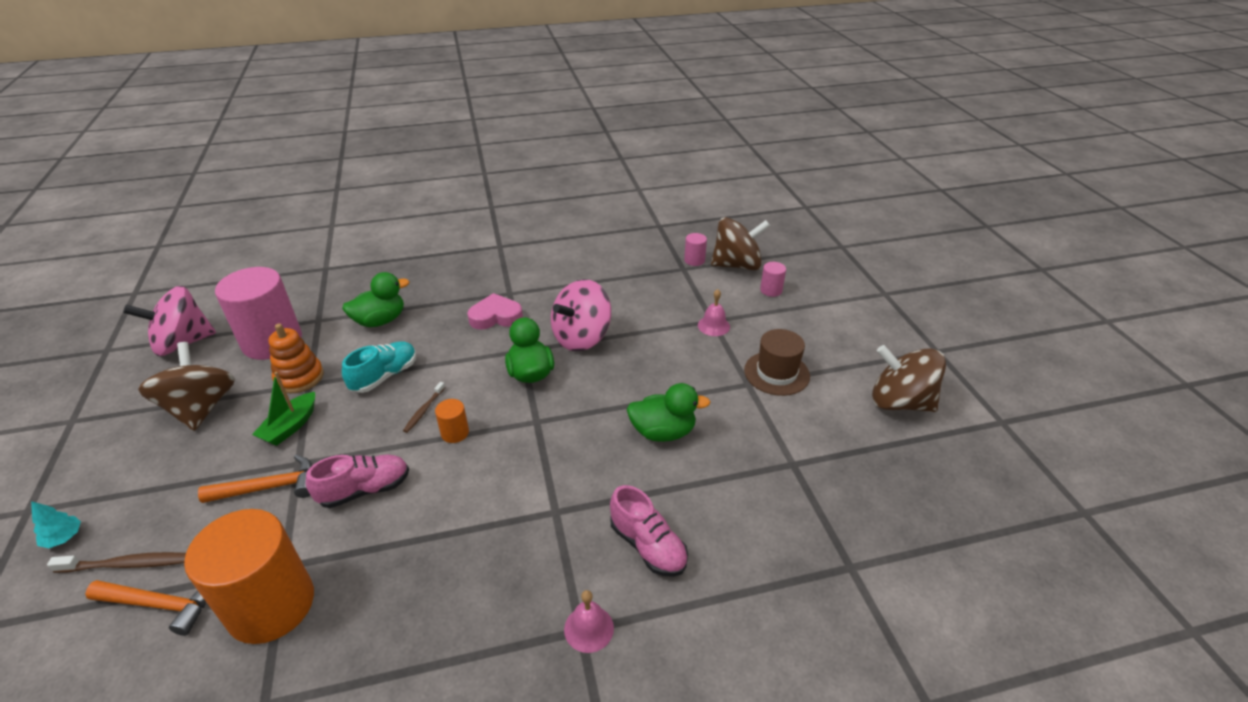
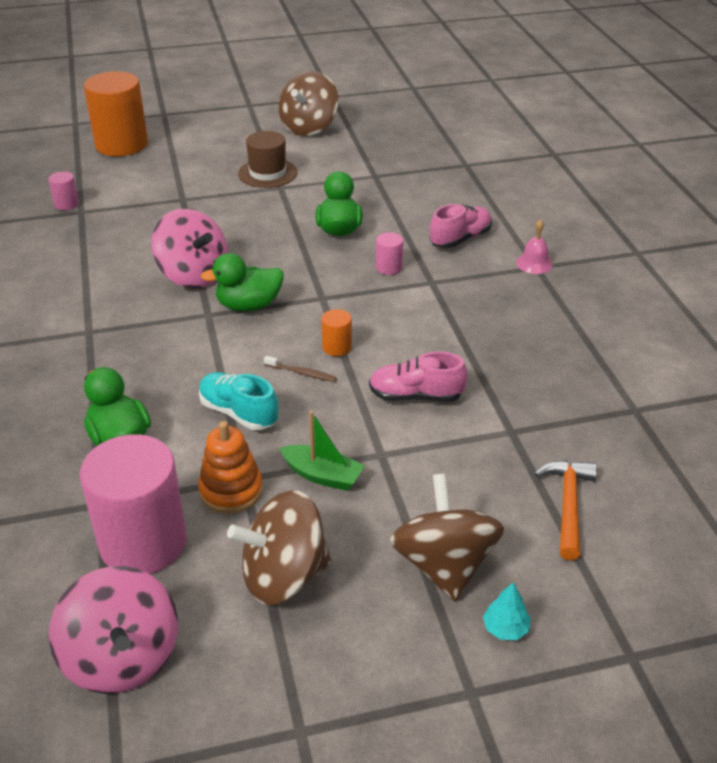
camera: 90 degrees left, 0 degrees up
brown toothbrush [47,552,186,573] -> none
orange cylinder [184,509,314,644] -> orange cylinder moved to [84,71,148,156]
orange hammer [198,455,312,503] -> none
pink shoe [306,455,409,508] -> pink shoe turned 60 degrees counterclockwise [369,352,468,402]
pink heart [467,293,523,329] -> none
pink bell [698,289,730,336] -> none
brown spinning top [711,217,770,270] -> brown spinning top moved to [390,474,504,601]
pink cylinder [760,262,786,297] -> pink cylinder moved to [376,232,403,275]

